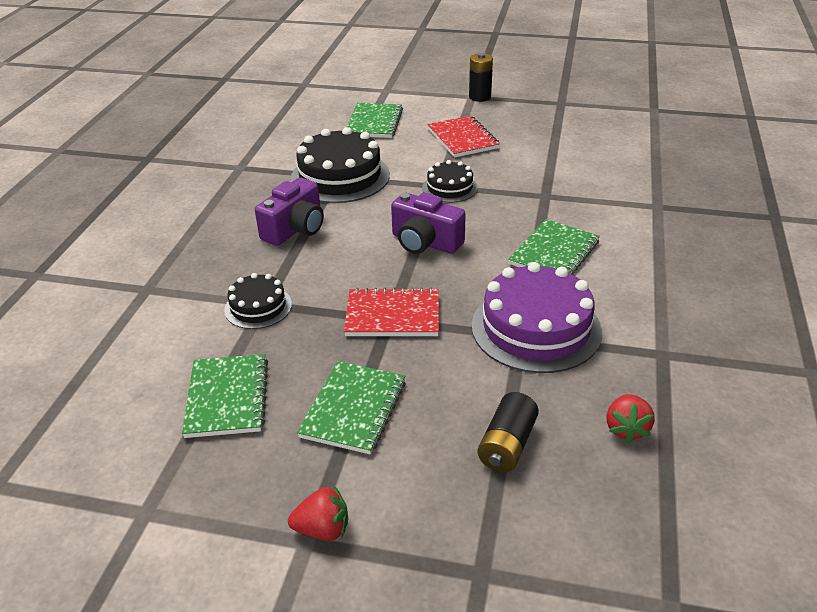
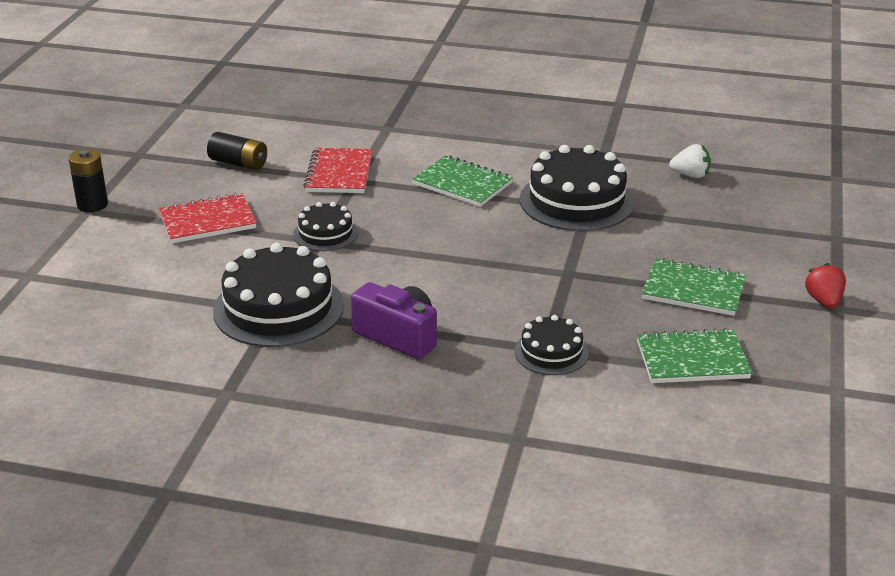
camera: 90 degrees left, 5 degrees down
red notebook [344,287,439,336] -> red notebook moved to [303,148,372,193]
green notebook [347,103,403,138] -> none
purple camera [391,193,466,254] -> none
purple cake [472,262,602,373] -> black cake [520,145,635,231]
black battery [478,392,539,472] -> black battery moved to [207,132,267,170]
red strawberry [606,394,655,443] -> white strawberry [669,144,711,178]

